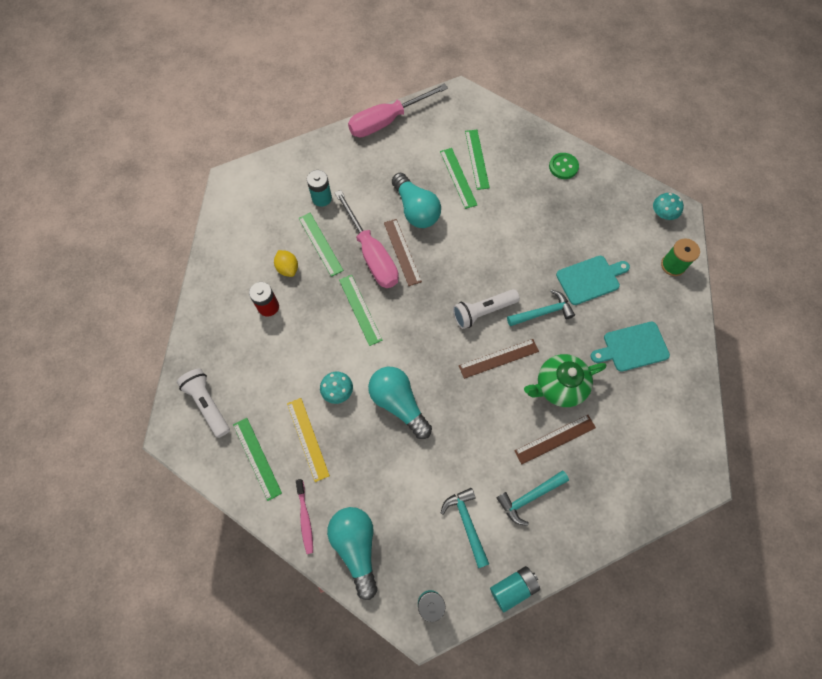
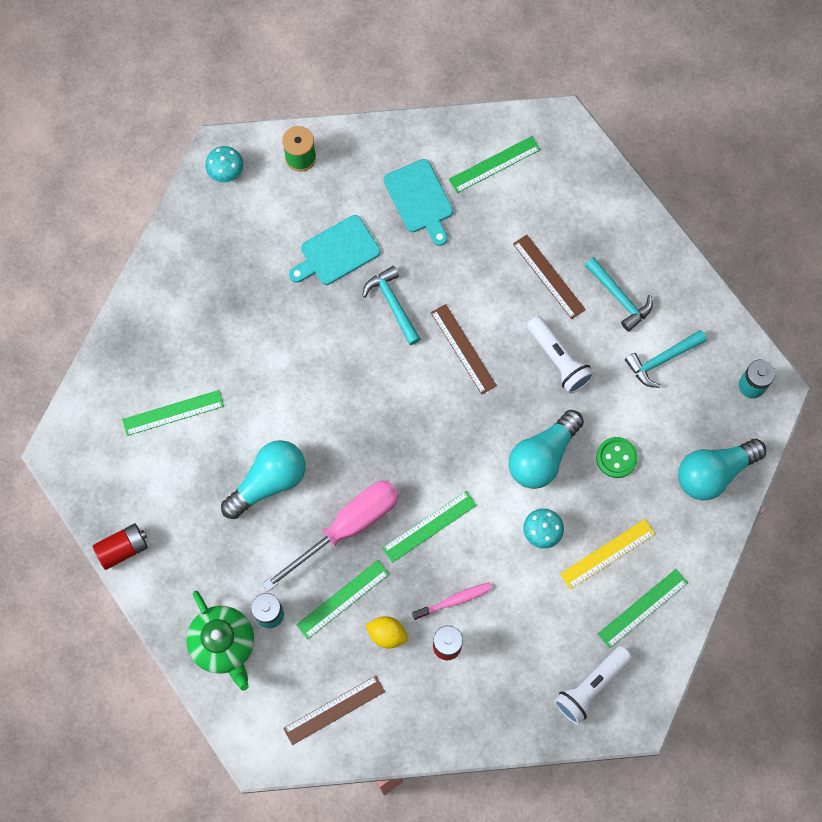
camera: 100 degrees left, 5 degrees up
yellow lemon [274,250,298,277] -> yellow lemon turned 60 degrees clockwise [365,616,408,648]
pink toothbrush [296,479,313,554] -> pink toothbrush moved to [412,582,492,620]
pink screwdriver [348,83,448,137] -> red battery [93,523,148,570]
brown ruler [384,219,422,286] -> brown ruler moved to [283,676,385,745]
green ruler [440,148,477,209] -> green ruler moved to [449,136,541,193]
white flashlight [453,289,520,329] -> white flashlight moved to [527,316,594,394]
turquoise battery [490,566,540,612] -> none
green teapot [524,354,606,407] -> green teapot moved to [186,591,254,691]
green button [549,153,579,179] -> green button moved to [596,437,638,478]
turquoise cutting board [556,256,630,305] -> turquoise cutting board turned 90 degrees counterclockwise [289,215,380,285]

